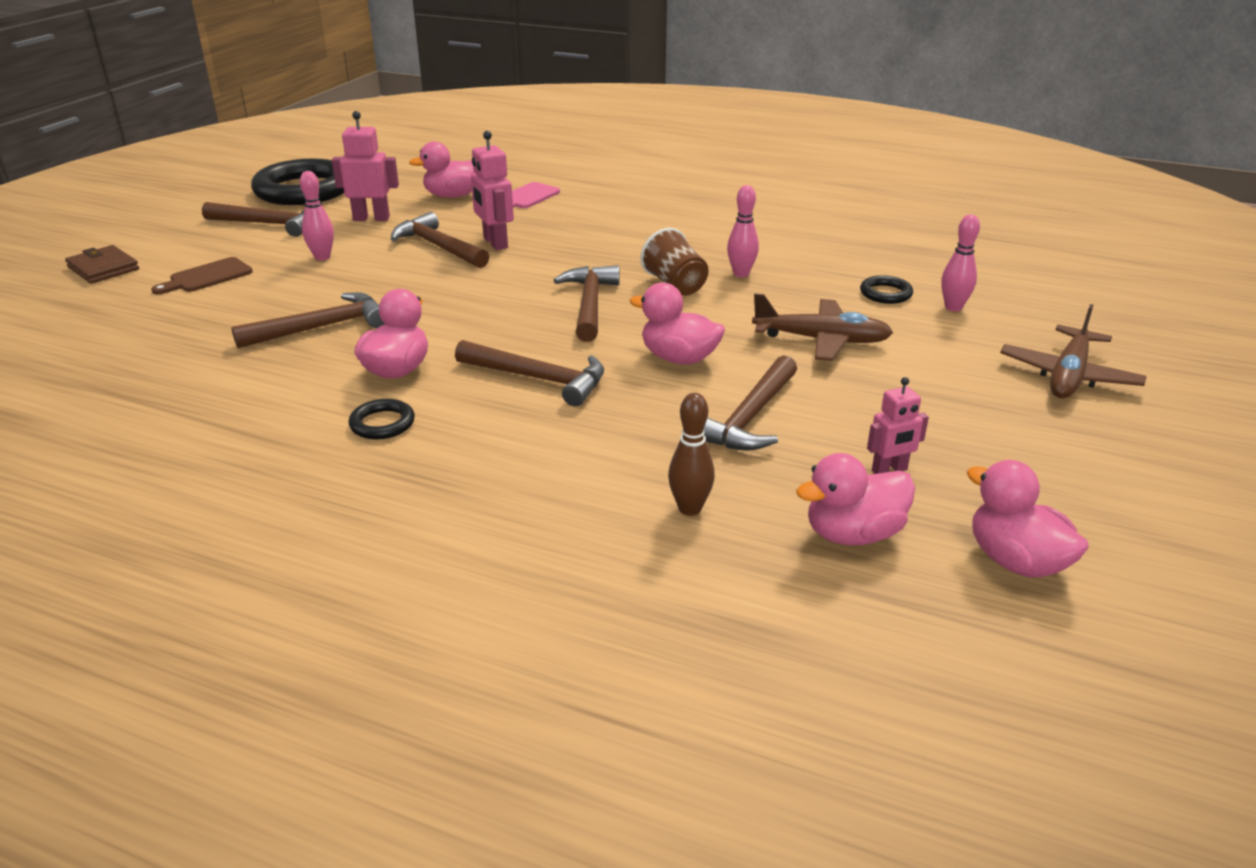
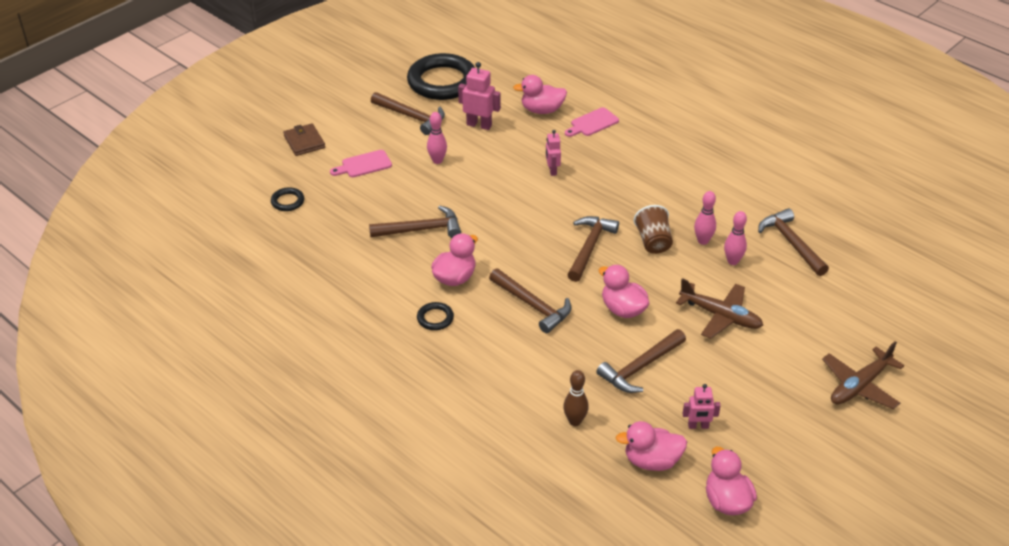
camera: 20 degrees right, 10 degrees up
brown cutting board [151,257,253,295] -> pink cutting board [330,150,392,177]
brown hammer [391,212,489,268] -> brown hammer moved to [758,208,829,276]
pink robot [471,131,514,250] -> pink robot [546,130,561,176], size x0.65
black ring [860,275,913,304] -> black ring moved to [271,187,304,211]
pink bowling pin [941,214,980,312] -> pink bowling pin moved to [724,211,747,265]

